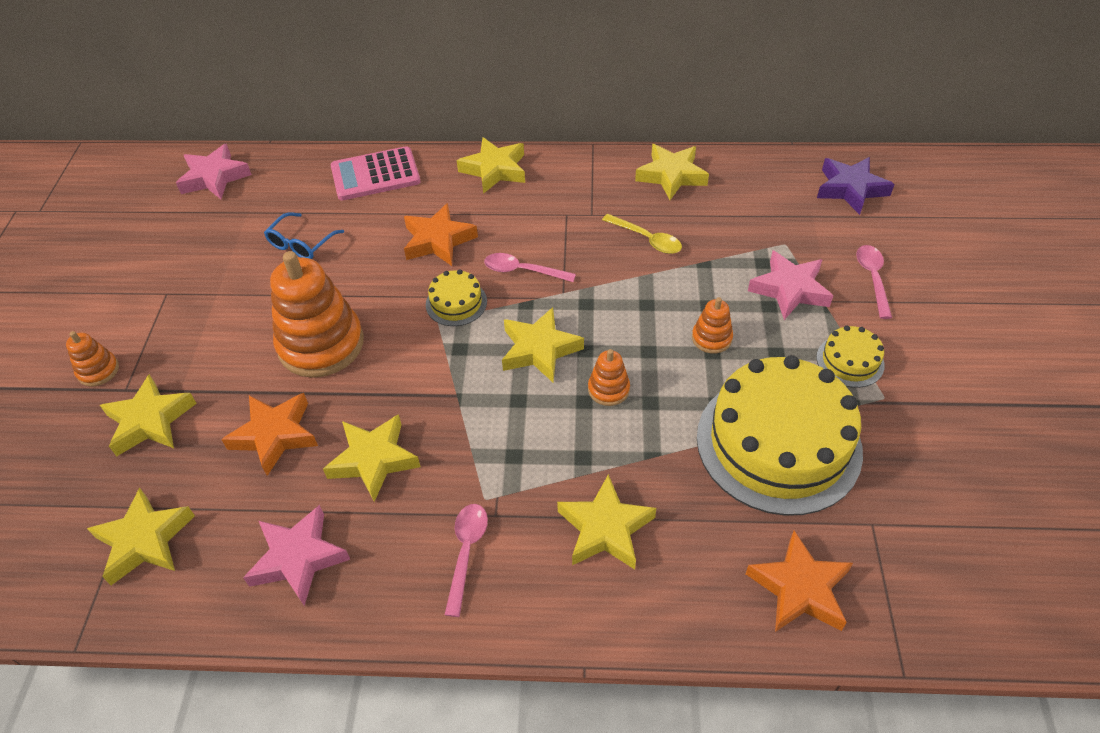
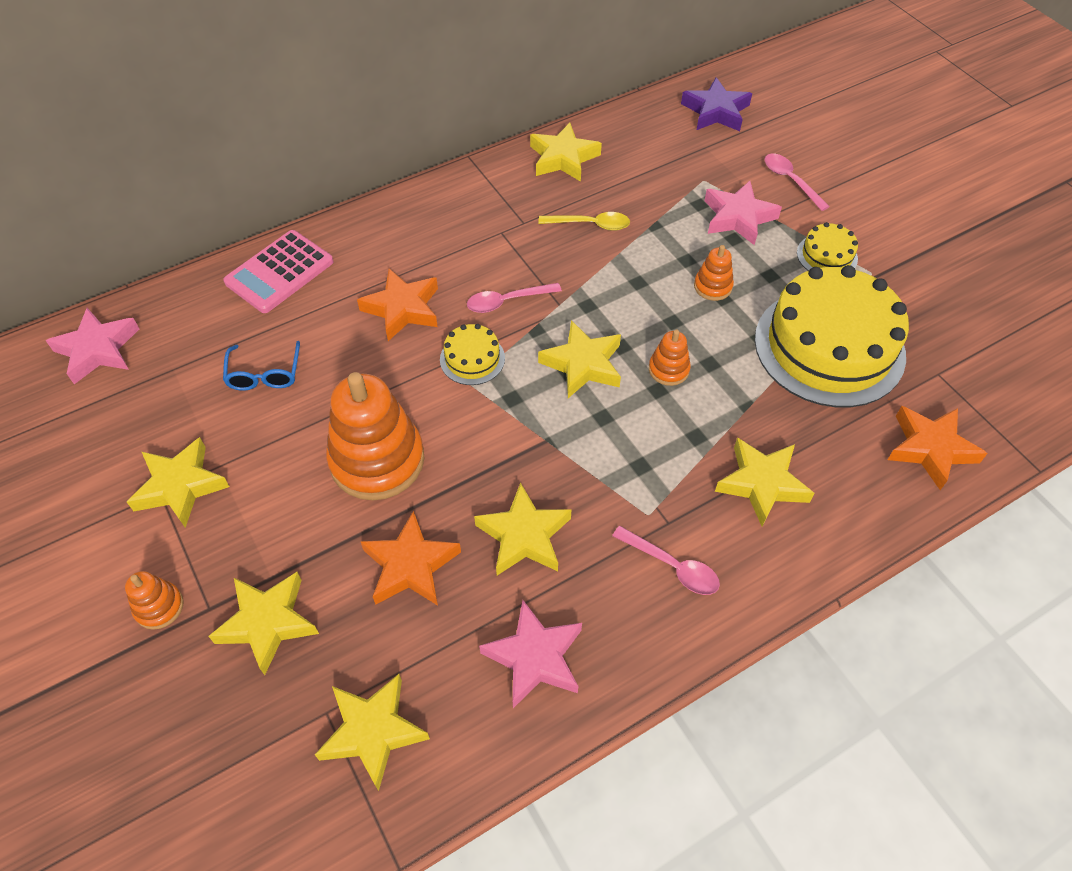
camera: 35 degrees left, 5 degrees up
pink spoon [444,504,488,617] -> pink spoon turned 150 degrees clockwise [612,526,720,595]
yellow star [457,137,525,194] -> yellow star moved to [127,437,229,528]

